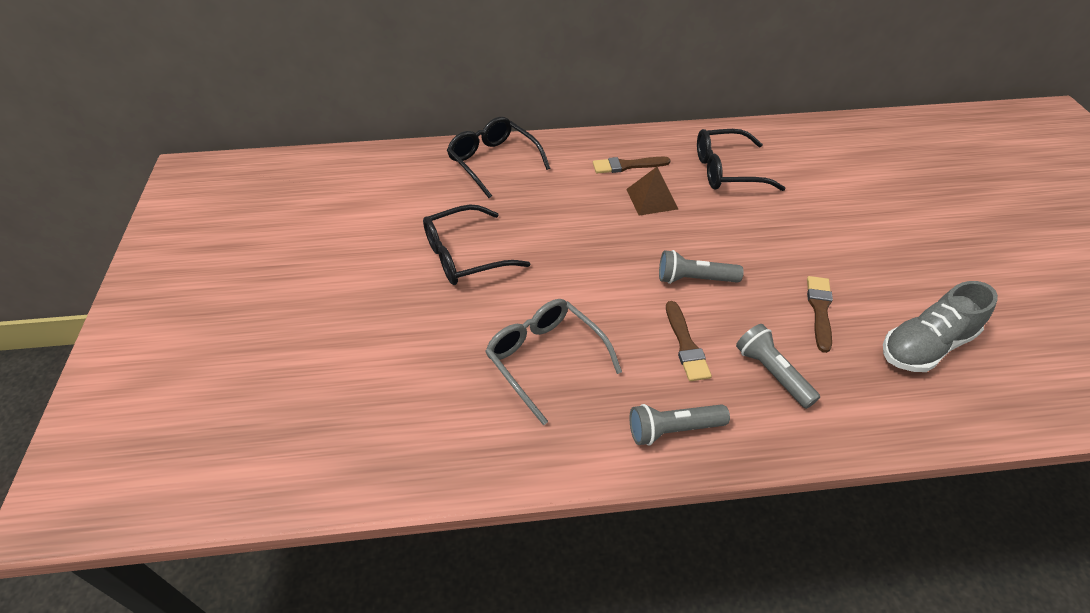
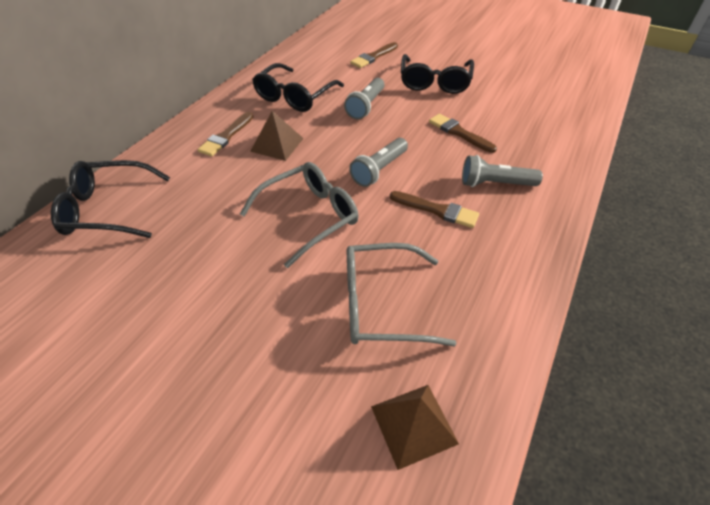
camera: 55 degrees left, 0 degrees up
black glasses [423,205,531,285] -> black glasses moved to [401,54,474,94]
grey flashlight [630,404,730,446] -> grey flashlight moved to [344,78,385,120]
grey shoe [883,281,998,372] -> none
none -> grey glasses [240,162,359,268]
none -> brown brush [350,42,398,68]
none -> brown pyramid [371,385,459,470]

